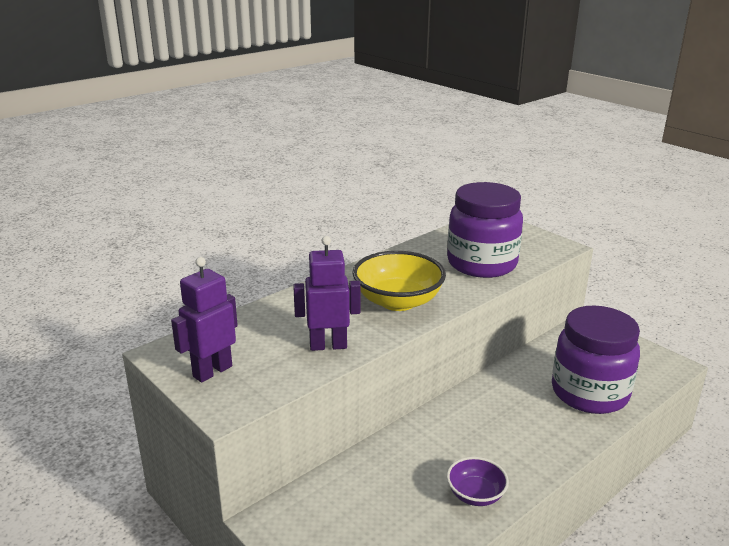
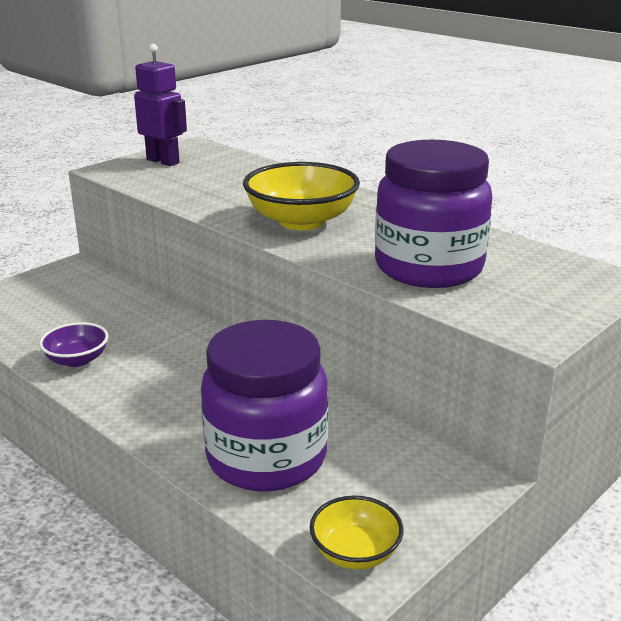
camera: 85 degrees right, 0 degrees up
purple robot [293,236,361,351] -> none
none -> yellow bowl [310,495,403,569]

